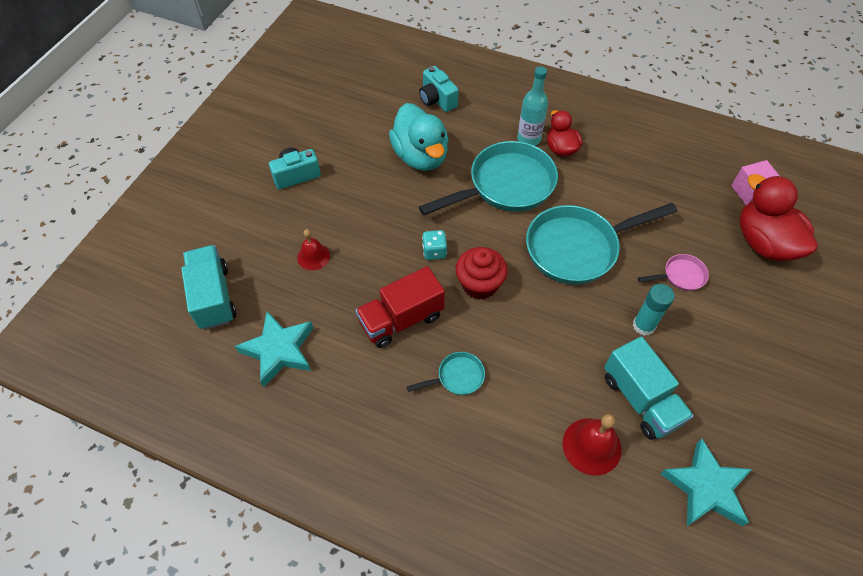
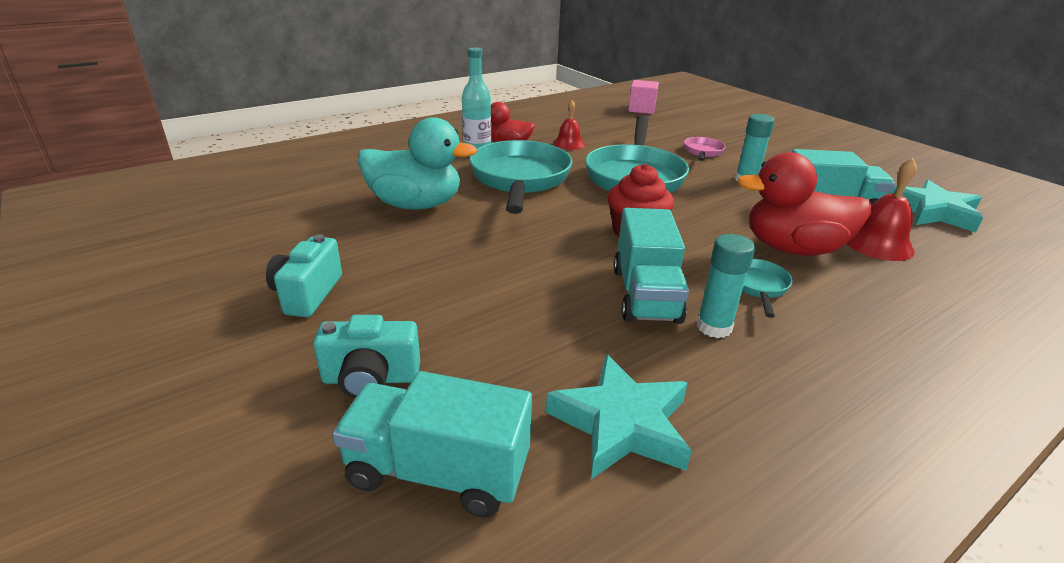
camera: 60 degrees left, 25 degrees down
red bell [297,229,330,270] -> red bell moved to [553,100,585,150]
red truck [355,266,445,348] -> turquoise truck [614,208,689,324]
turquoise camera [419,66,459,112] -> turquoise camera moved to [313,315,420,399]
turquoise dice [422,230,447,260] -> none
red duck [740,174,818,261] -> red duck moved to [737,152,871,256]
none -> turquoise glue stick [697,234,755,338]

